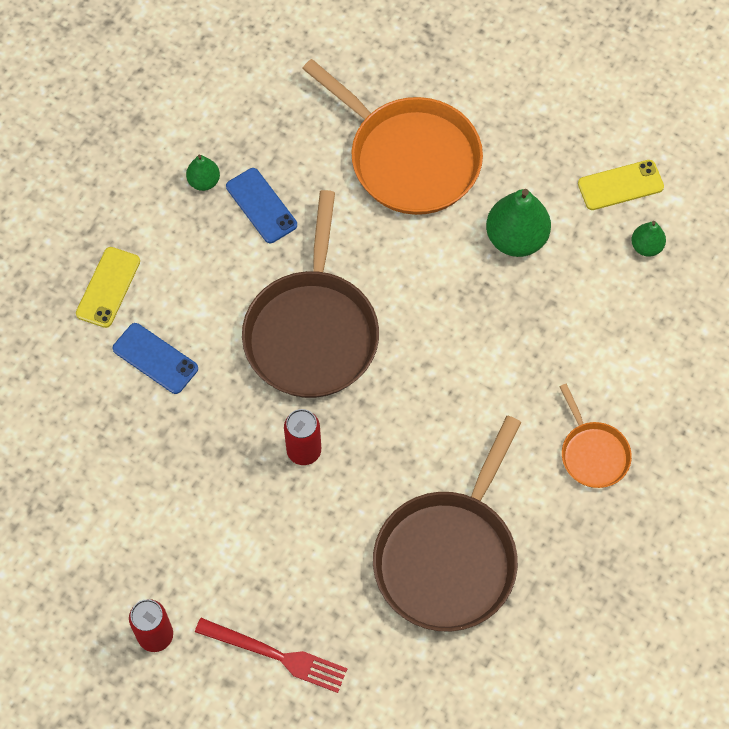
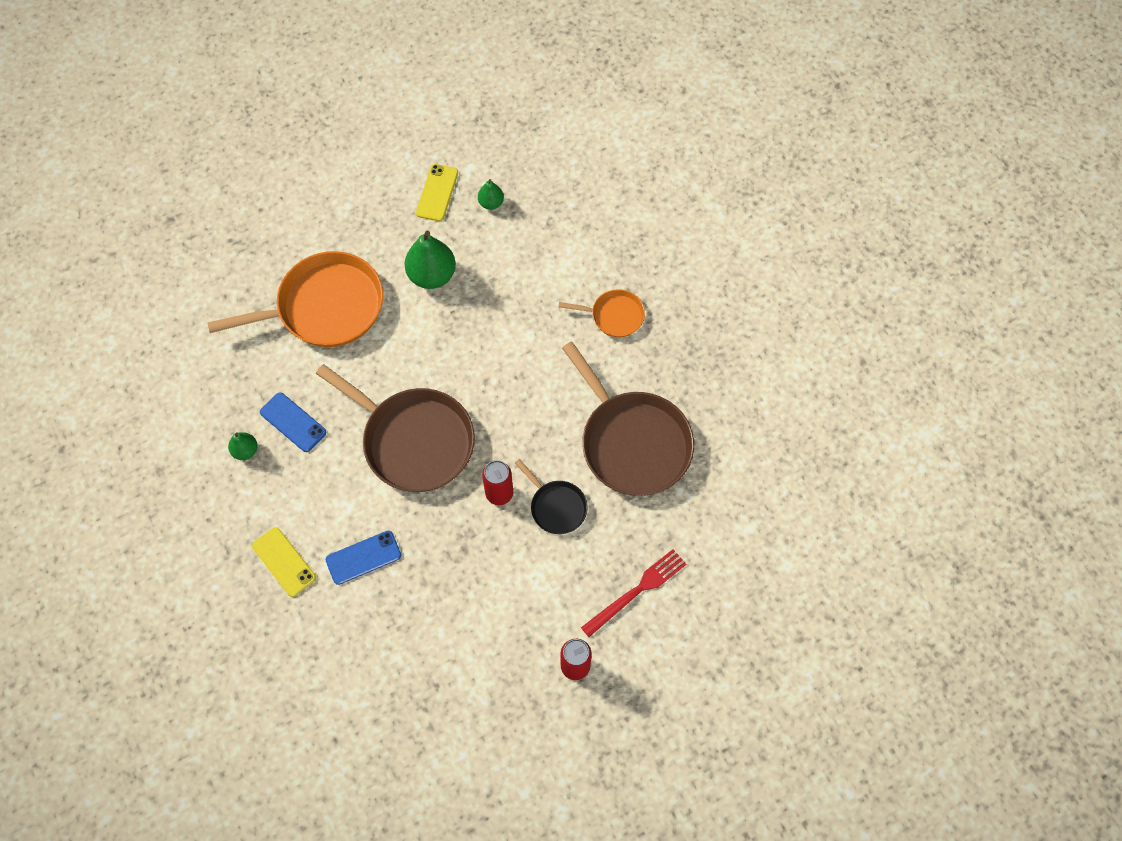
camera: 60 degrees left, 0 degrees up
blue phone [226,168,297,243] -> blue phone turned 45 degrees clockwise [260,392,326,452]
none -> black pan [515,459,588,534]

